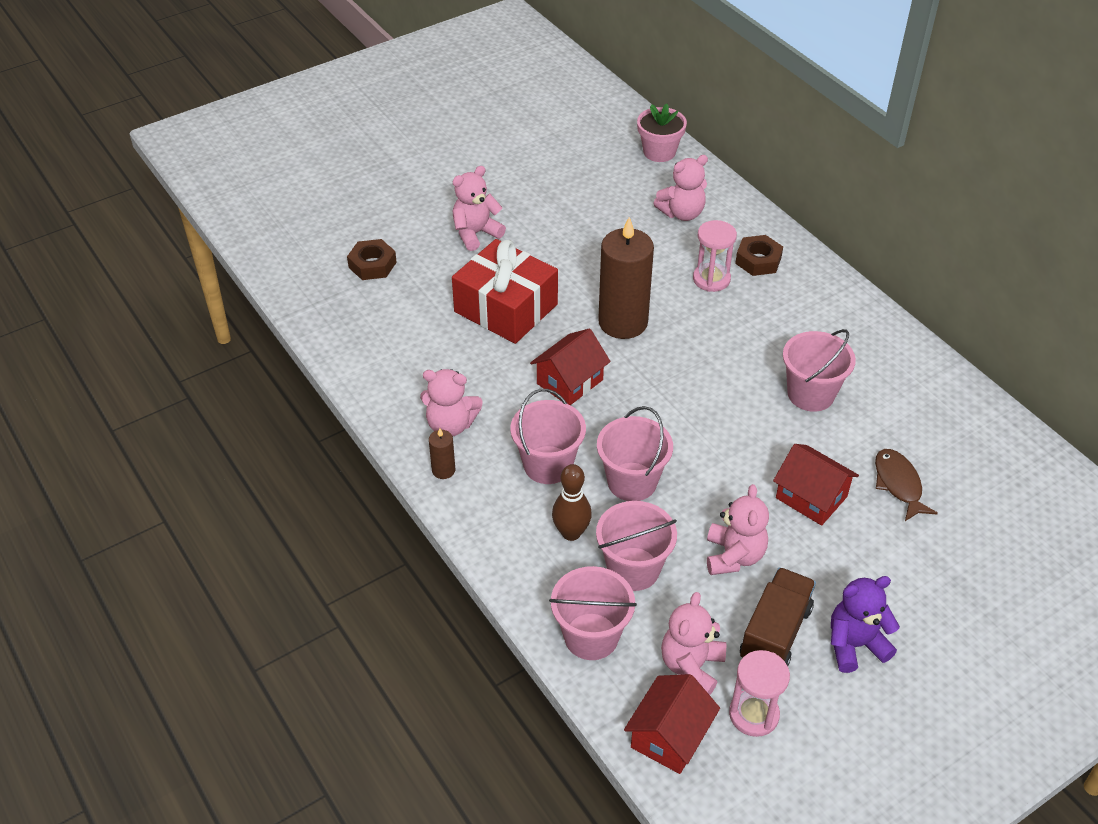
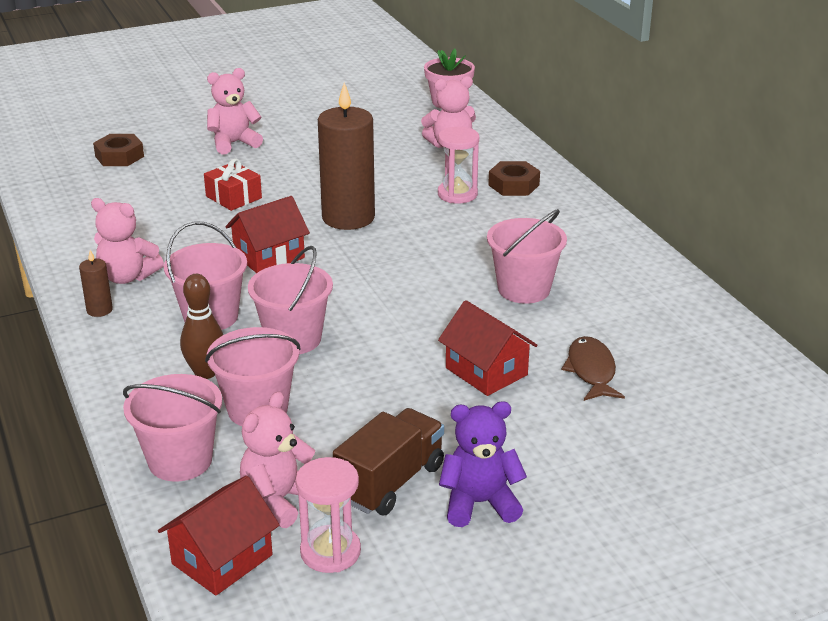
camera: 10 degrees right, 15 degrees down
red gift [452,239,558,344] -> red gift [204,159,262,211], size x0.52
pink teddy bear [707,484,769,575] -> none

